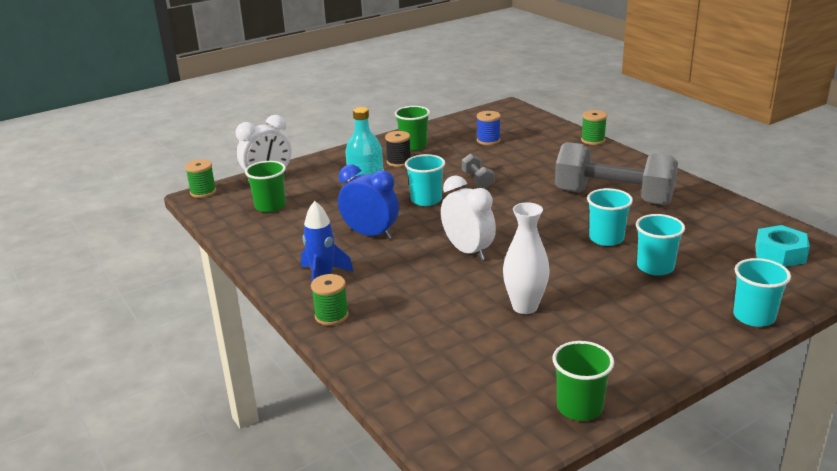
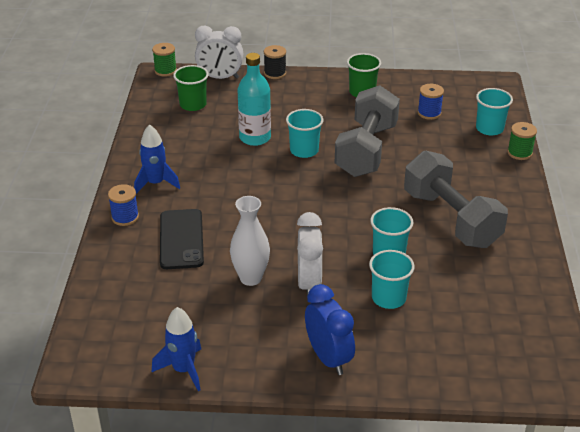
camera: 35 degrees right, 10 degrees up
green spool [311,274,348,326] -> blue spool [108,184,139,226]
blue clock [338,164,399,239] -> blue clock moved to [305,284,355,375]
black spool [385,131,411,167] -> black spool moved to [264,45,286,79]
white clock [441,175,496,260] -> white clock moved to [297,212,323,296]
grey dumbbell [462,154,495,189] -> grey dumbbell [335,85,400,177], size x2.38
green cup [552,341,614,421] -> blue rocket [151,307,201,391]
turquoise cup [733,258,791,327] -> turquoise cup moved to [476,88,513,136]
turquoise nut [755,225,810,267] -> none
none -> black phone [160,209,204,269]

